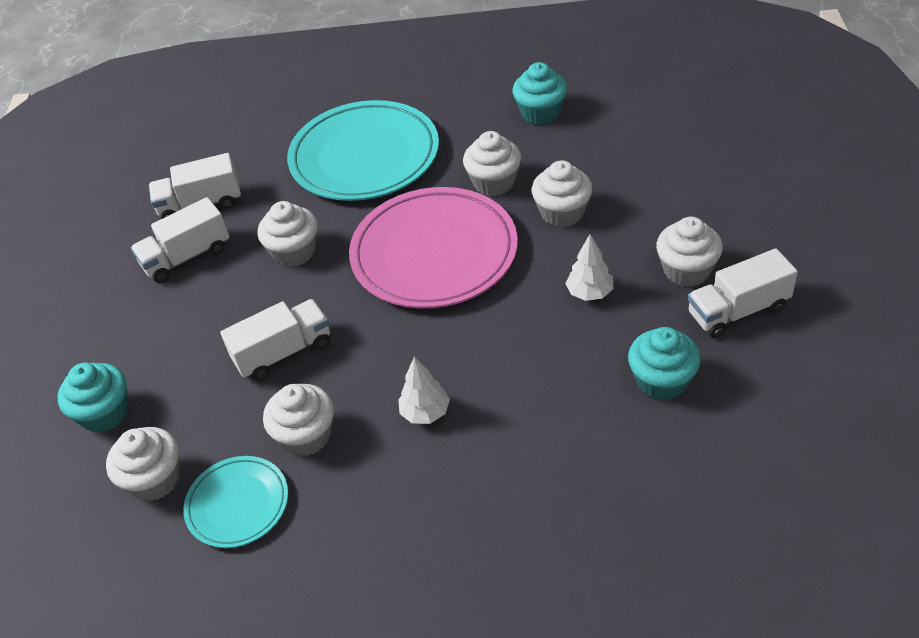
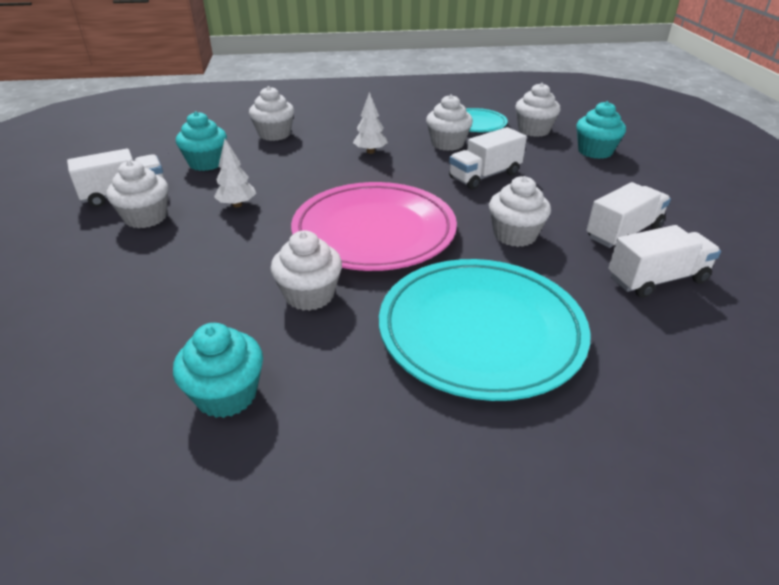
camera: 170 degrees right, 10 degrees down
white cupcake [532,160,593,227] -> white cupcake moved to [249,86,294,141]

